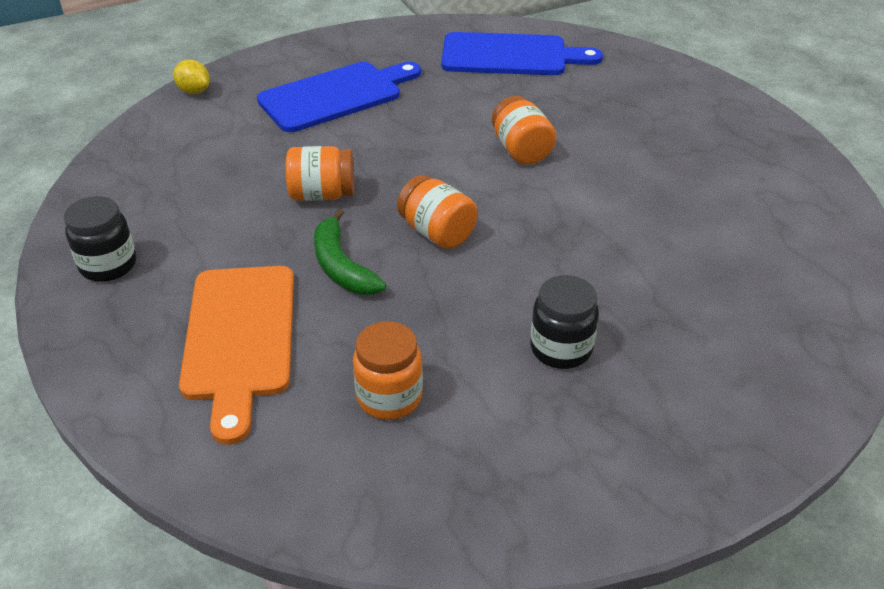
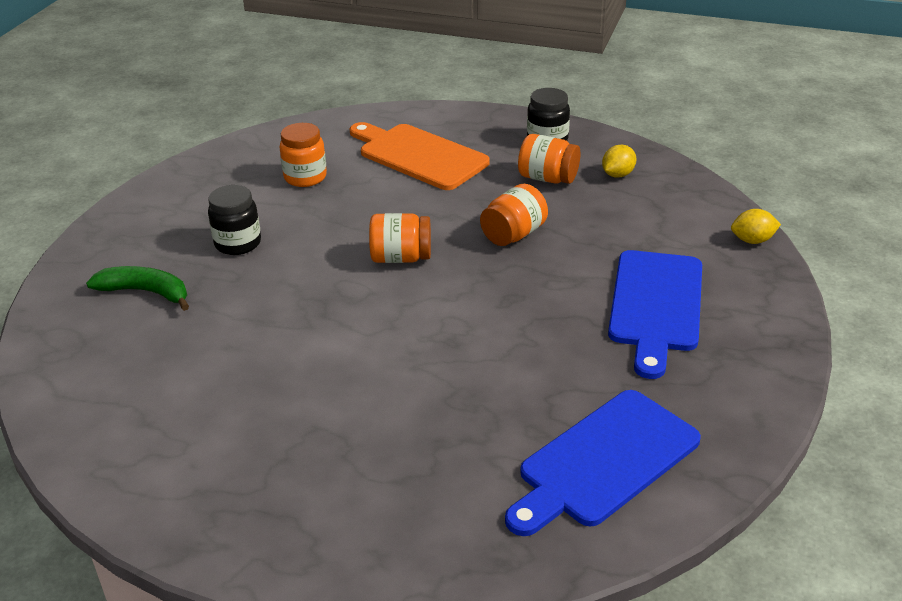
camera: 135 degrees right, 5 degrees down
green banana [314,209,386,295] -> green banana moved to [86,266,189,311]
orange jar [492,96,556,165] -> orange jar moved to [518,134,580,184]
none -> yellow lemon [602,145,636,178]

